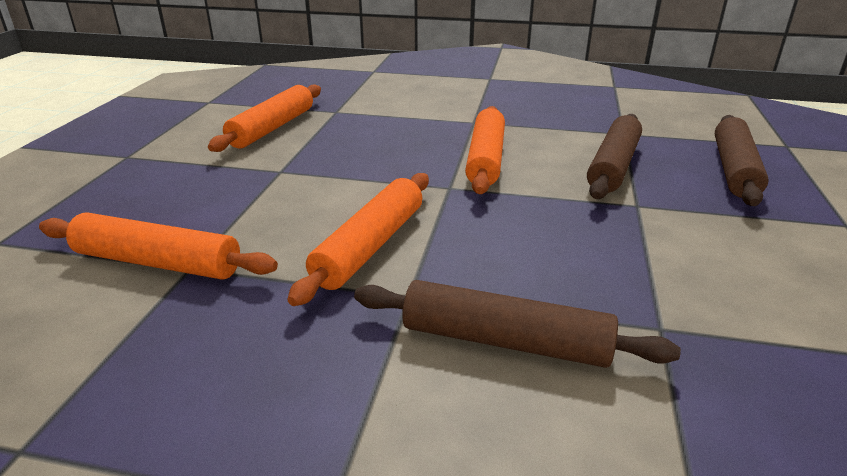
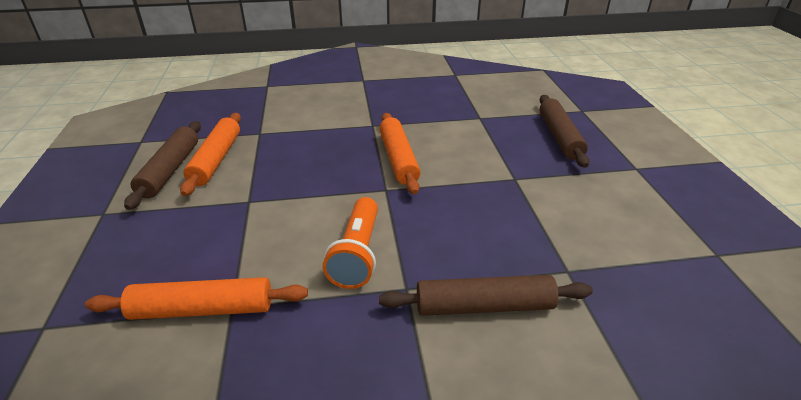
camera: 20 degrees left, 5 degrees up
orange rolling pin [287,173,429,306] -> orange flashlight [323,197,378,289]
brown rolling pin [587,114,642,199] -> brown rolling pin moved to [124,121,201,210]

